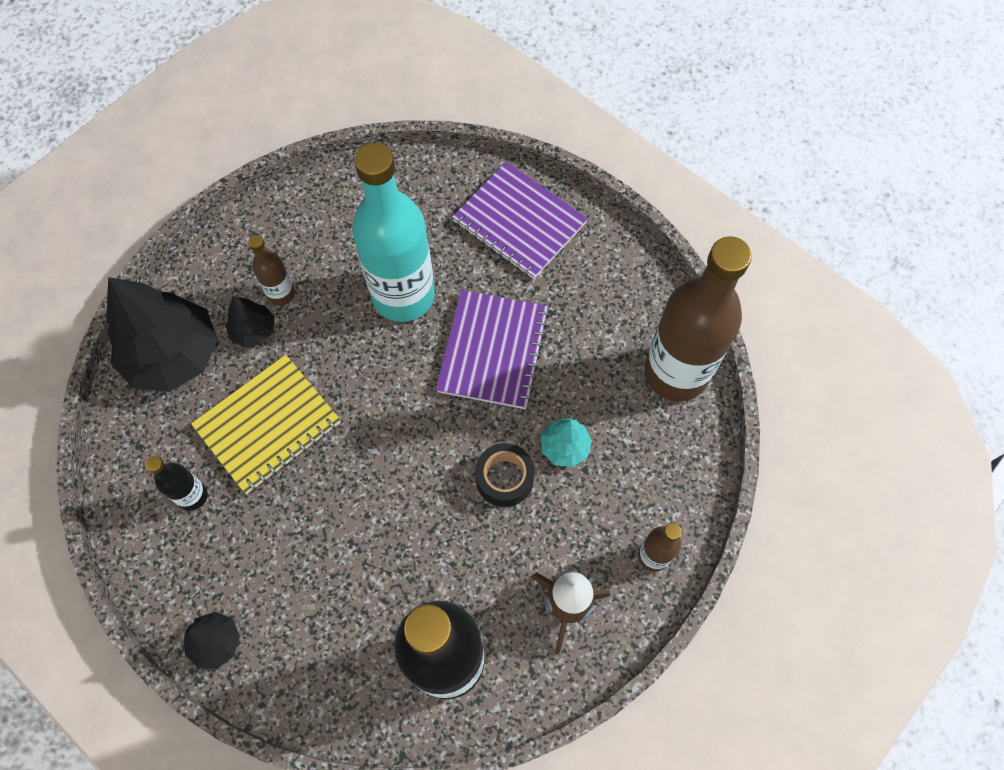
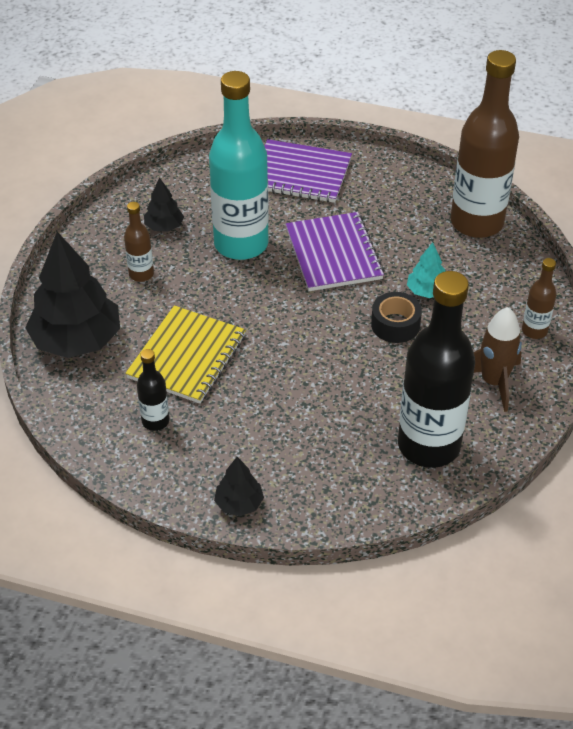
camera: 25 degrees left, 20 degrees down
black tree [226,296,274,347] -> black tree moved to [144,178,184,232]

